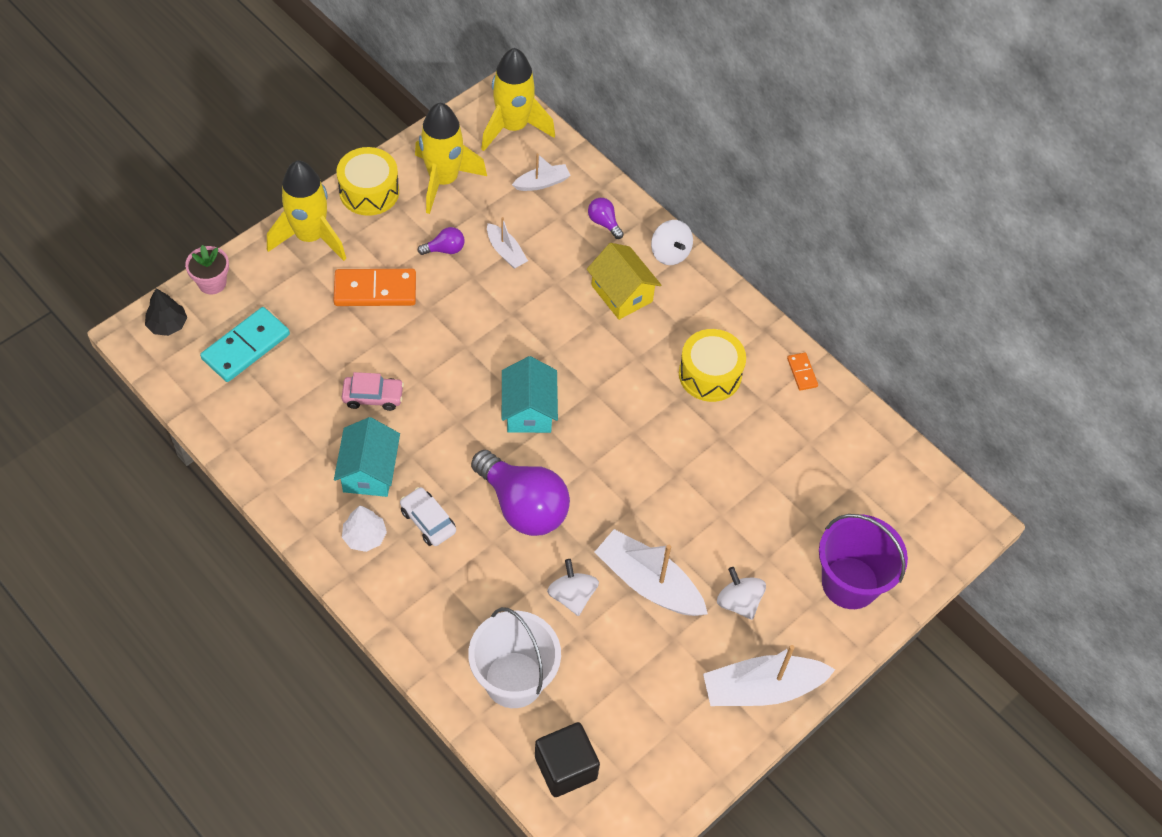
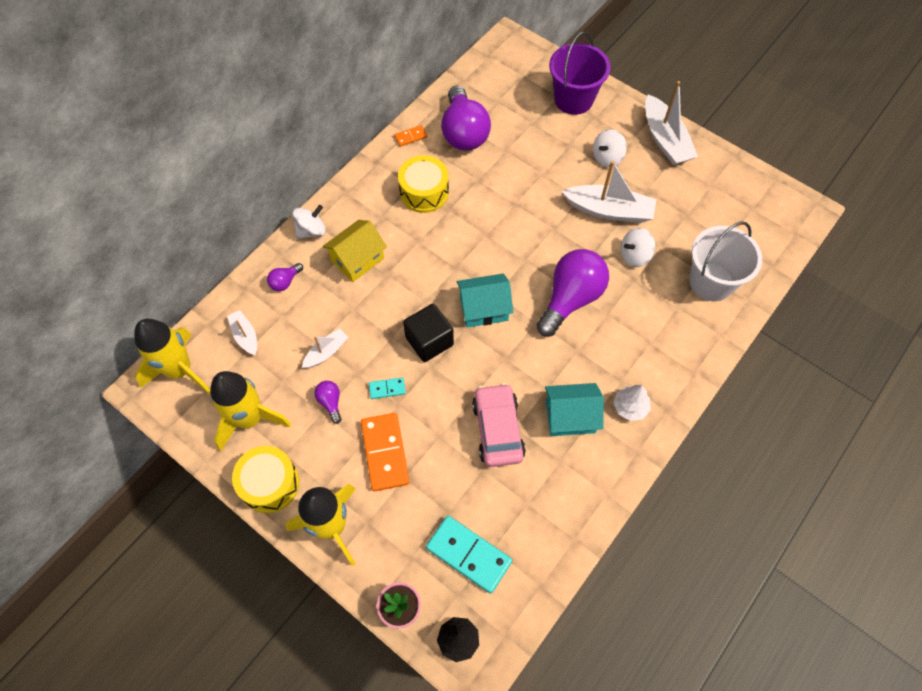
camera: 95 degrees left, 5 degrees up
pink car [342,372,404,411] -> pink car [472,383,526,467], size x1.56
white car [400,487,456,546] -> none
black cube [535,722,600,797] -> black cube moved to [403,304,454,362]
white boat [594,529,708,616] -> white boat turned 105 degrees counterclockwise [562,161,656,223]
none -> turquoise domino [369,377,406,399]
none -> purple light bulb [441,86,491,151]

